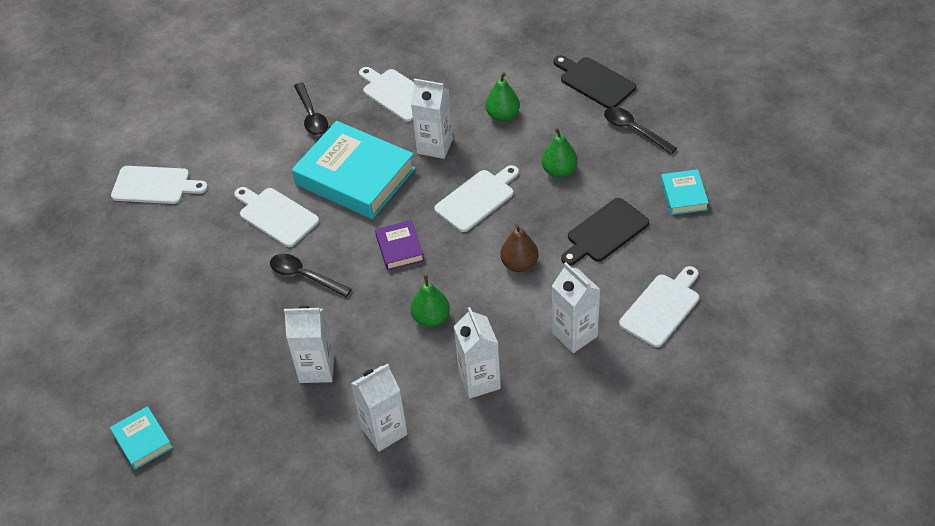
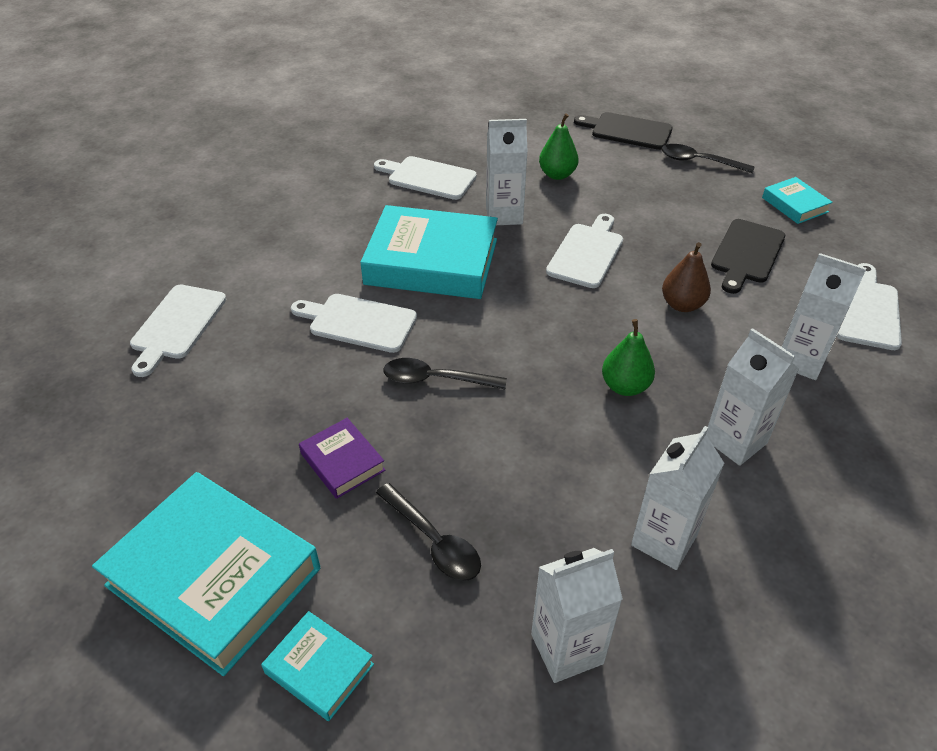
camera: 25 degrees left, 5 degrees down
white cutting board [111,166,208,204] -> white cutting board turned 120 degrees clockwise [130,285,226,377]
white carton [284,306,334,383] -> white carton moved to [531,548,623,683]
black spoon [294,82,328,135] -> black spoon moved to [376,483,481,581]
purple book [375,220,424,270] -> purple book moved to [299,418,385,499]
green pear [542,128,578,178] -> none
none -> turquoise book [92,472,320,676]

